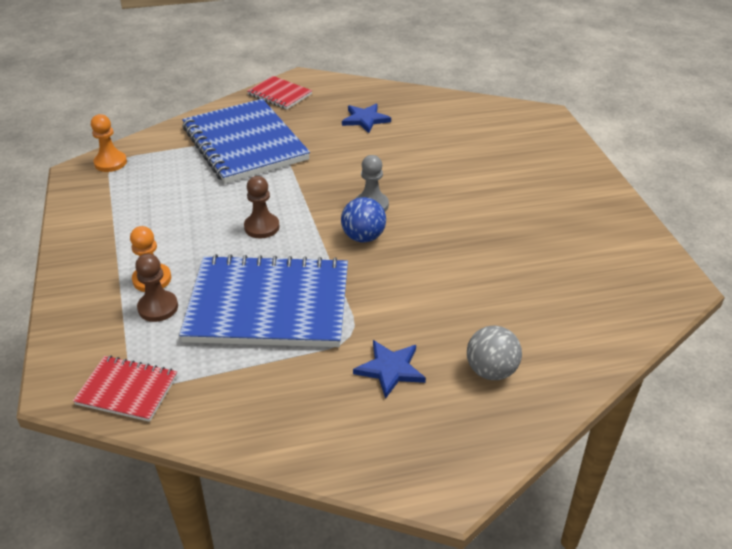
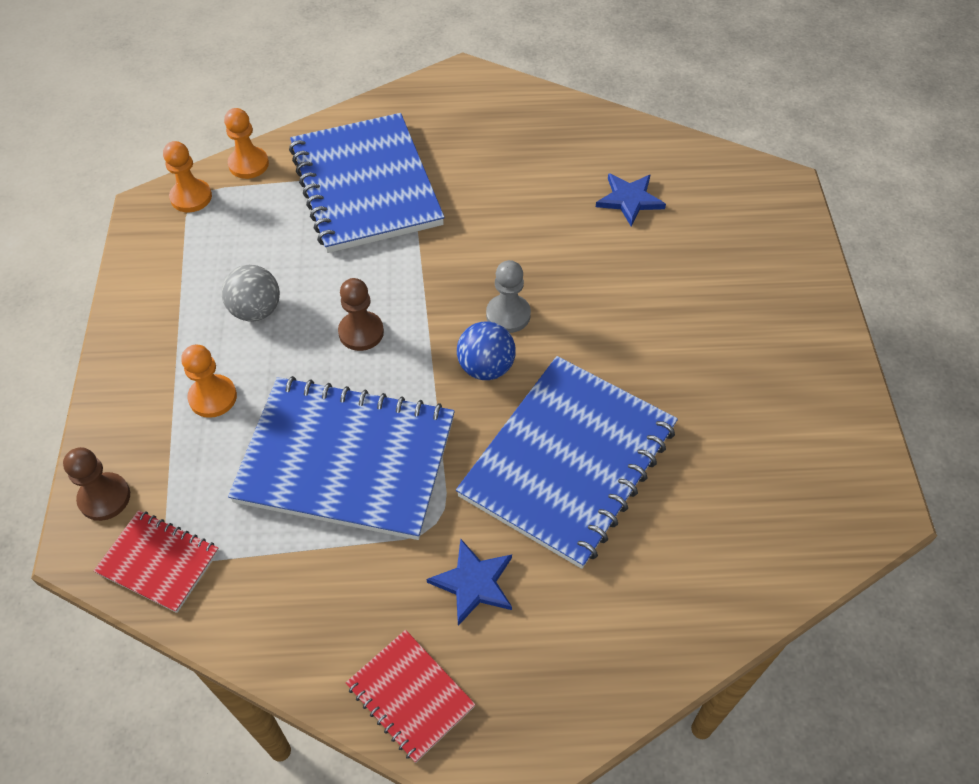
camera: 10 degrees right, 15 degrees up
brown pawn [135,254,178,322] -> brown pawn moved to [63,447,130,521]
red notebook [247,76,312,109] -> red notebook moved to [346,630,476,763]
blue star [342,104,391,133] -> blue star moved to [596,173,666,226]
grey ball [467,325,522,380] -> grey ball moved to [222,265,280,322]
none -> orange pawn [224,108,269,179]
none -> blue notebook [456,356,678,569]

